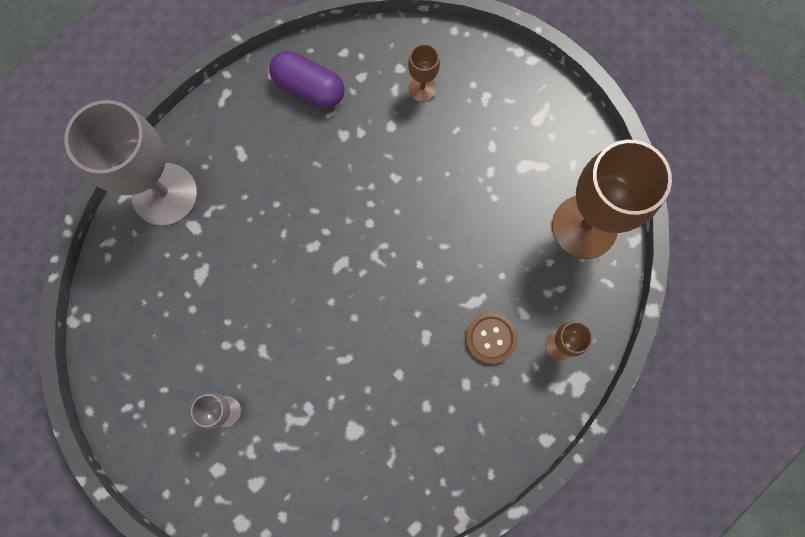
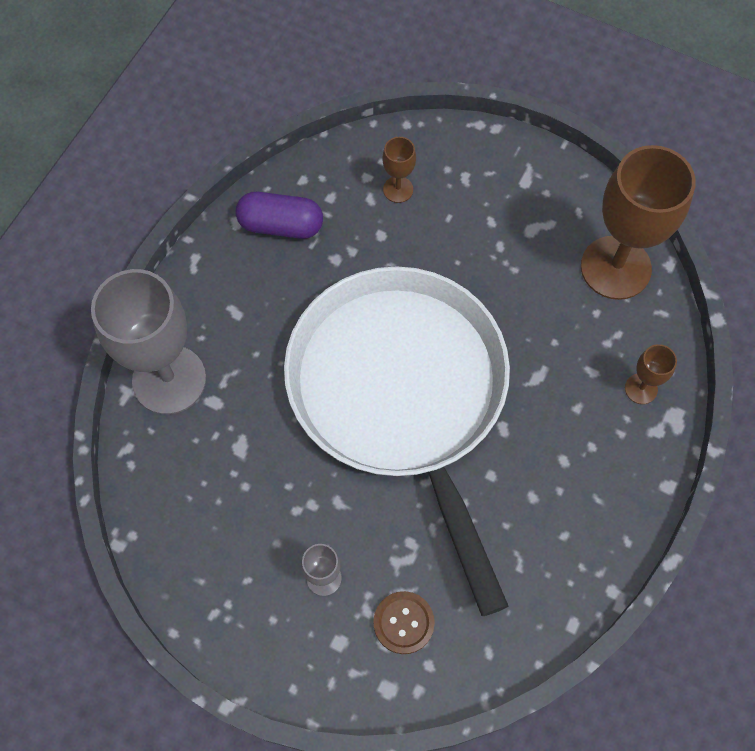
camera: 20 degrees left, 10 degrees down
brown button [466,312,518,364] -> brown button moved to [373,591,435,654]
none -> white pan [284,266,510,616]

